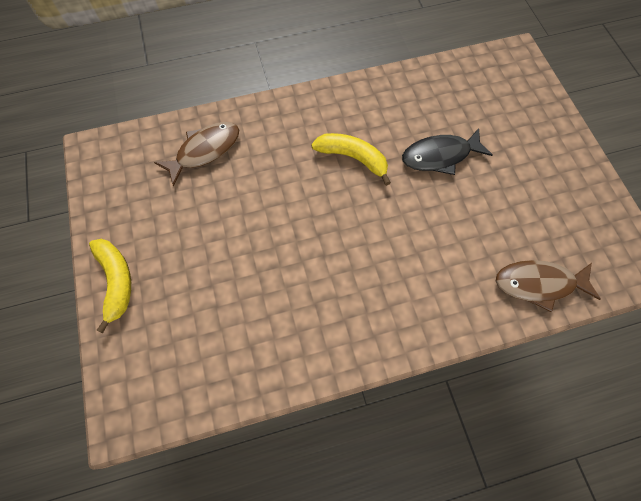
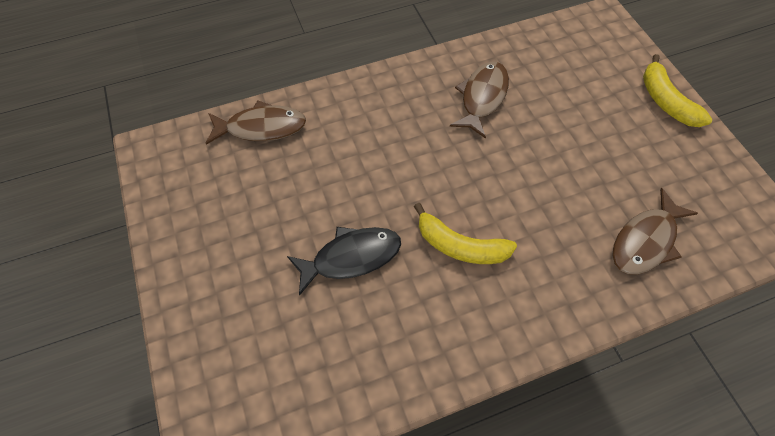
camera: 175 degrees right, 5 degrees down
none -> brown fish [450,62,509,139]

